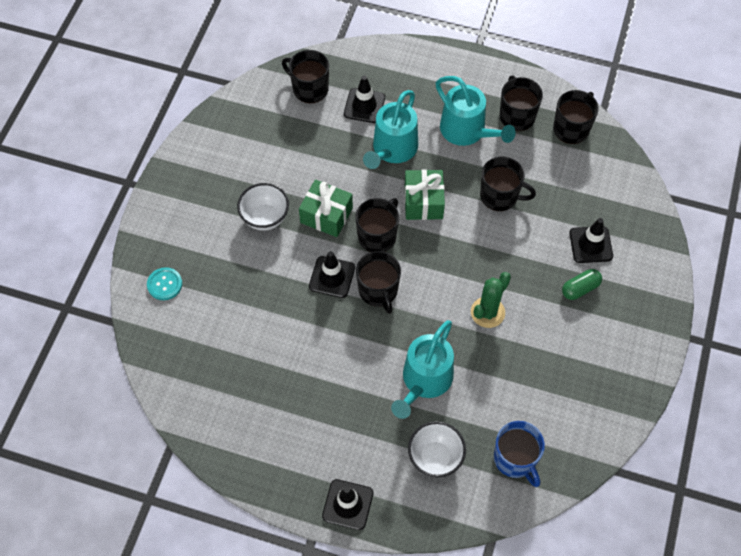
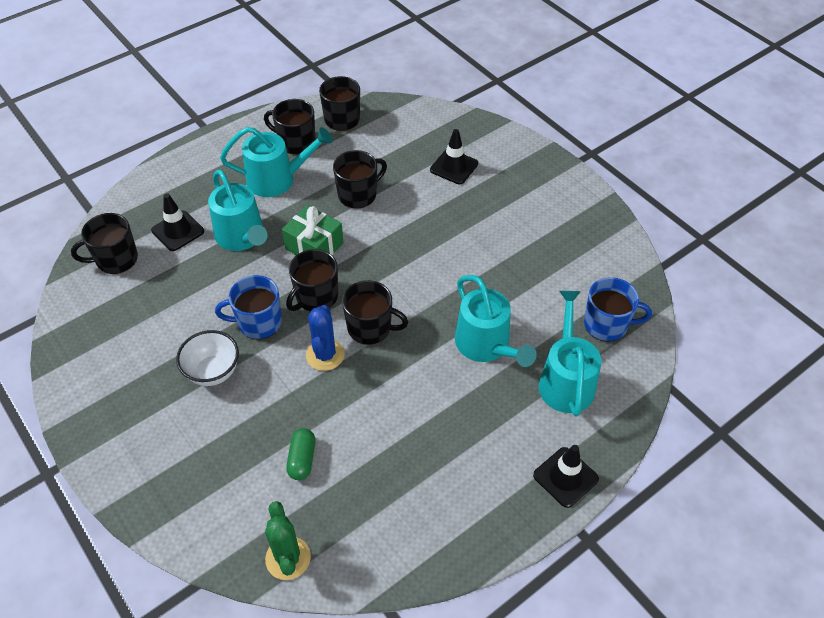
camera: 55 degrees left, 10 degrees down
turquoise button [147,267,182,300] -> none
green gift [299,179,353,237] -> blue mug [215,275,282,339]
black traffic cone [309,251,355,298] -> blue cactus [306,305,344,371]
black mug [355,198,399,252] -> black mug turned 120 degrees counterclockwise [286,249,338,311]
white bowl [408,421,466,477] -> turquoise watering can [539,291,601,417]
green cactus [471,272,511,328] -> green cactus moved to [265,501,311,580]
green capsule [562,269,602,300] -> green capsule moved to [286,428,316,480]

